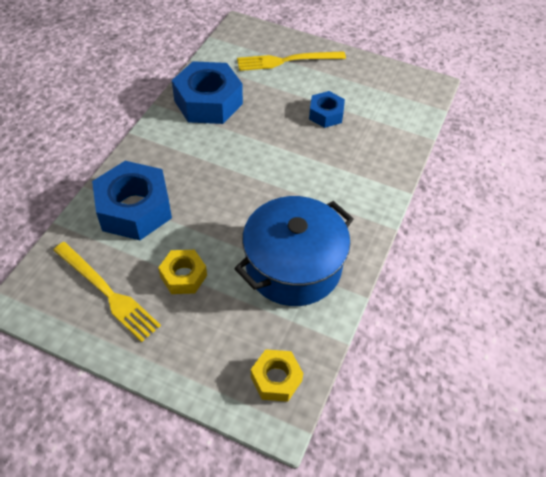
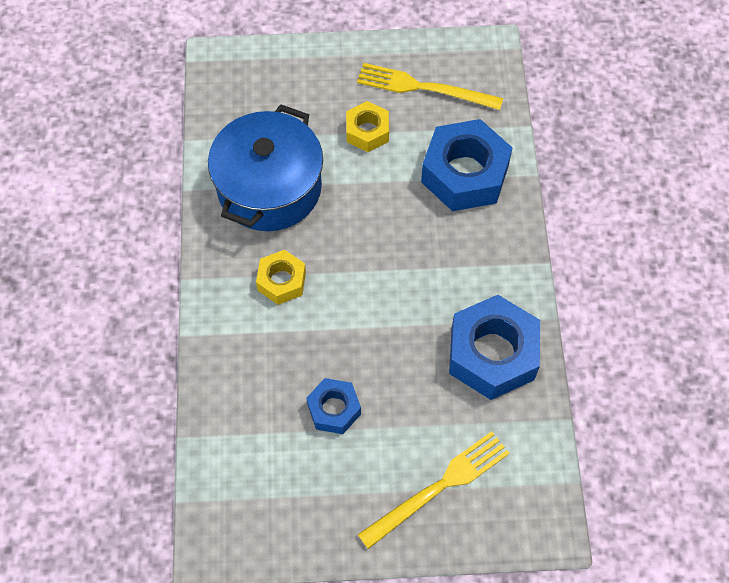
camera: 155 degrees right, 10 degrees up
yellow nut [251,349,303,402] -> yellow nut moved to [256,250,306,305]

